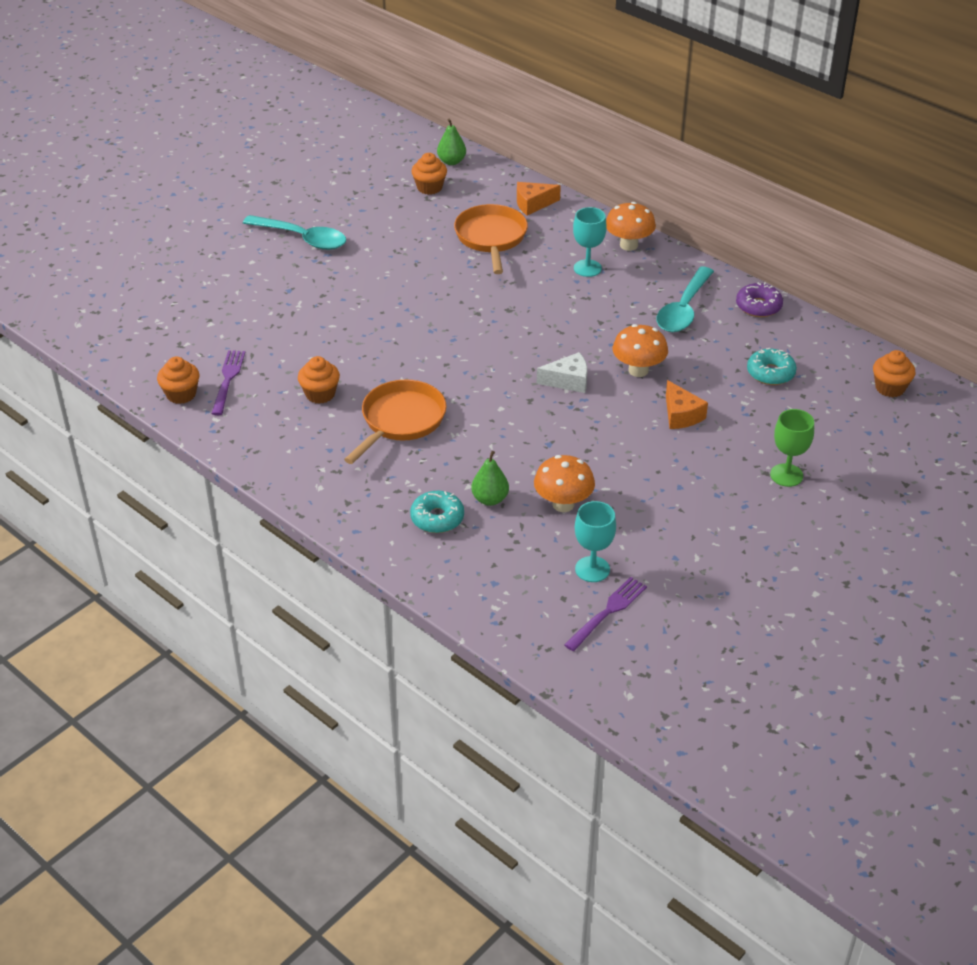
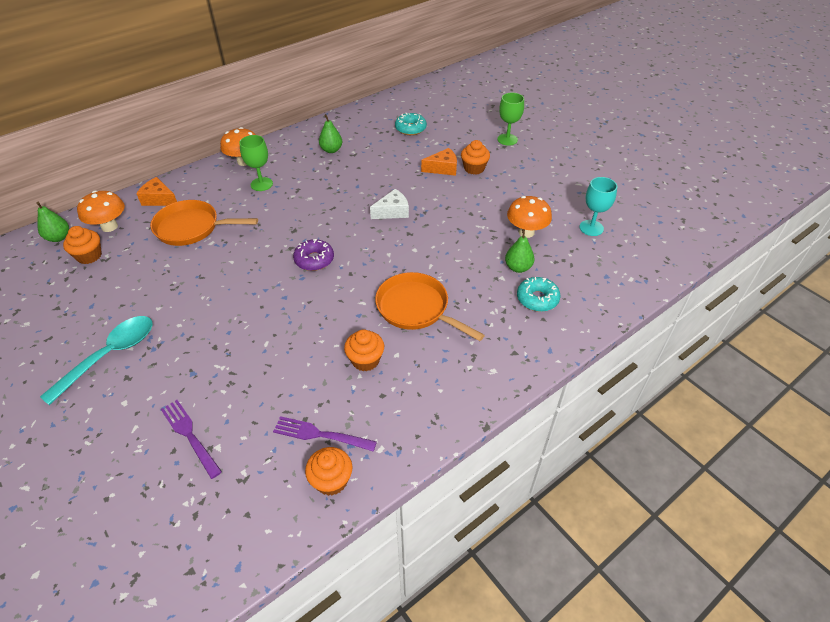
camera: 80 degrees left, 5 degrees up
orange cheese [517,182,561,215] -> orange cheese turned 120 degrees clockwise [136,177,177,206]
white cheese [537,352,587,393] -> white cheese turned 60 degrees clockwise [370,189,409,219]
purple fork [564,577,647,651] -> purple fork moved to [161,400,222,479]
turquoise goblet [573,207,607,277] -> green goblet [239,135,273,191]
orange mushroom [613,324,668,377] -> orange mushroom moved to [77,190,125,232]
turquoise spoon [657,267,714,332] -> green pear [319,114,342,153]
purple donut [736,282,783,317] -> purple donut moved to [293,239,334,271]
orange cupcake [873,350,916,397] -> orange cupcake moved to [461,140,490,175]

